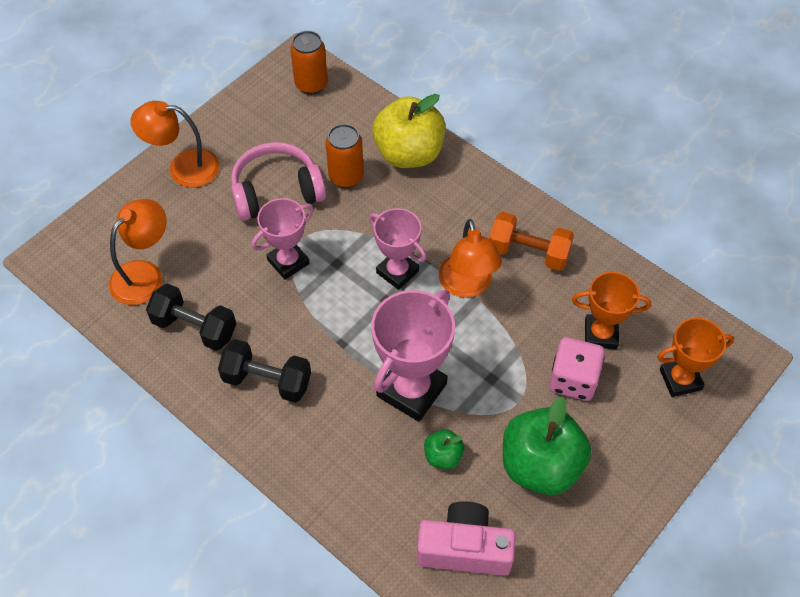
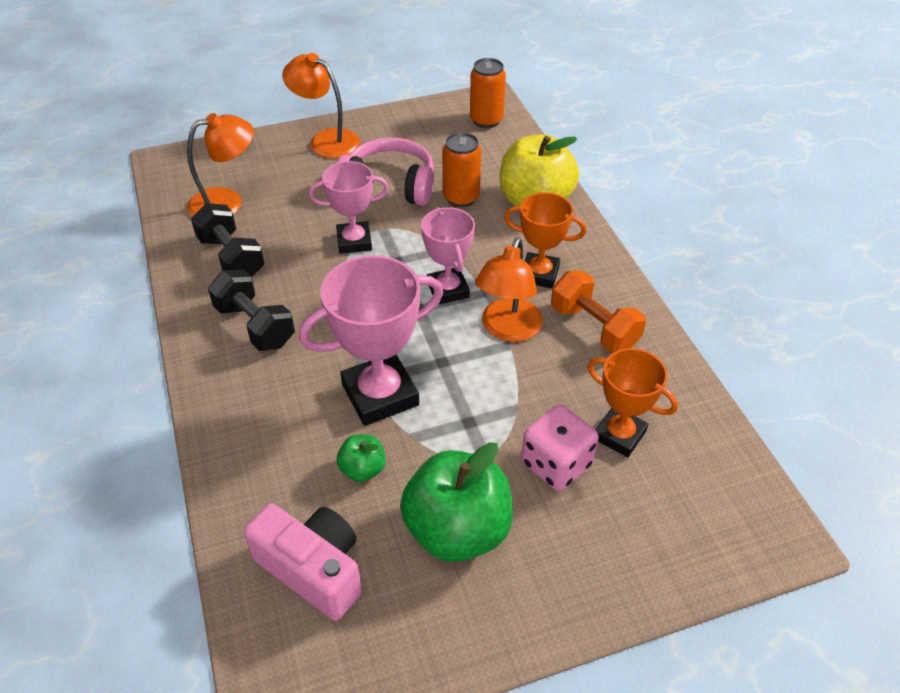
camera: 30 degrees right, 10 degrees down
orange trophy [657,318,734,397] -> orange trophy moved to [504,192,586,288]

